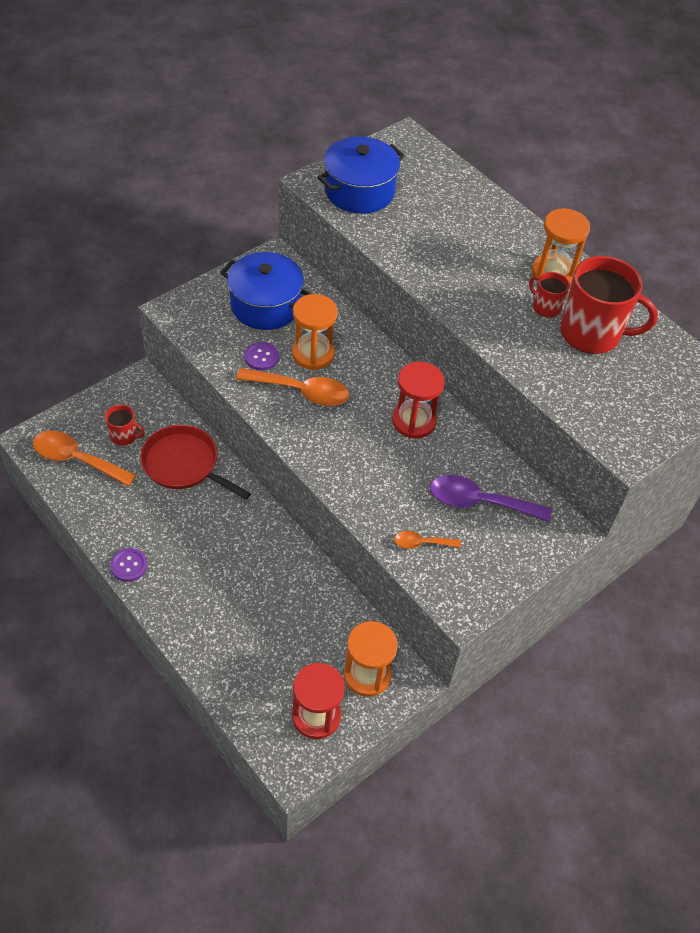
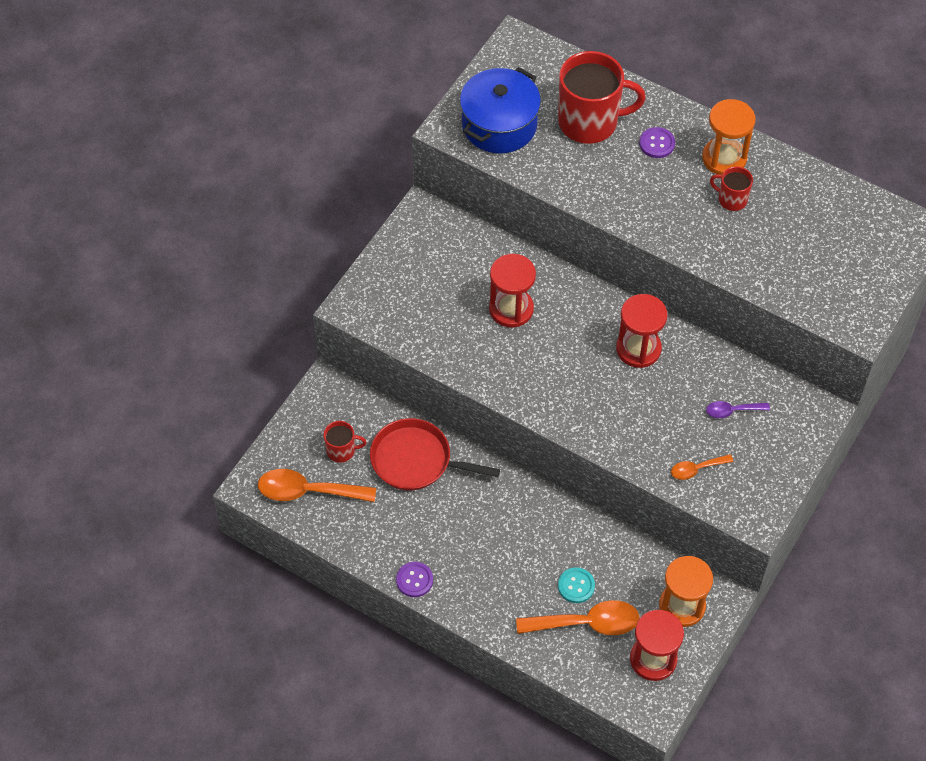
camera: 15 degrees left, 5 degrees up
blue pot [220,252,311,330] -> none
orange spoon [236,368,349,406] -> orange spoon moved to [516,600,639,635]
purple button [244,342,279,371] -> purple button moved to [639,127,675,158]
orange hourglass [292,294,338,370] -> red hourglass [489,254,536,327]
purple spoon [430,475,552,522] -> purple spoon [706,401,770,418], size x0.53
red mug [560,256,658,354] -> red mug moved to [558,51,646,144]
none -> turquoise button [558,568,595,603]

